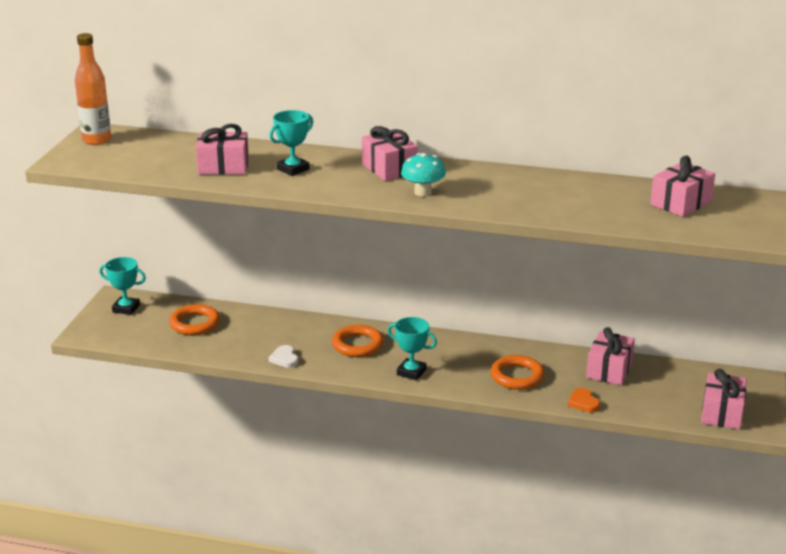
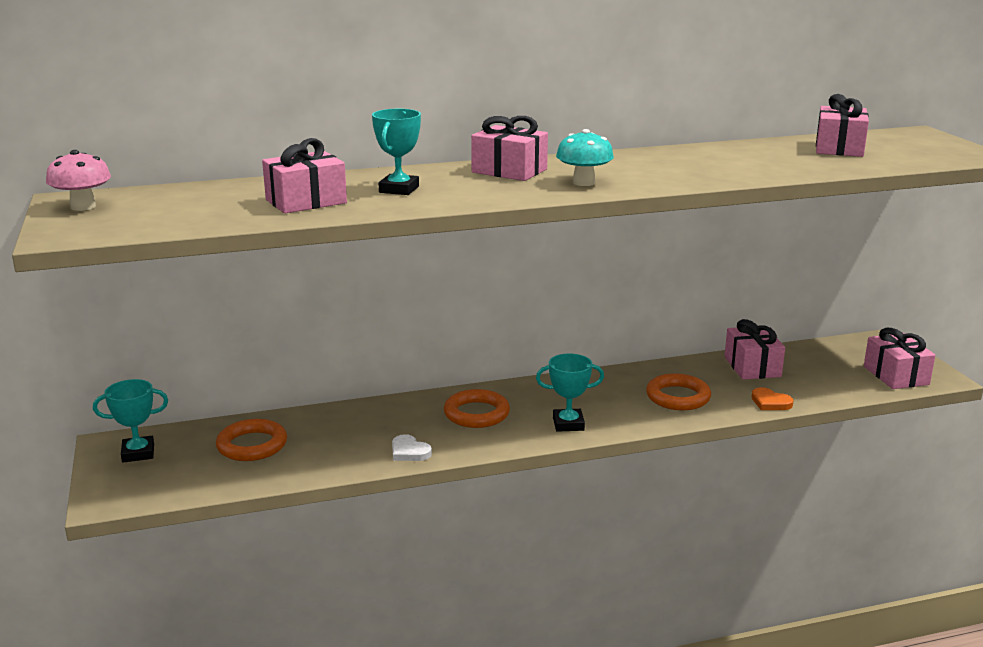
camera: 30 degrees left, 5 degrees down
orange bottle [75,33,111,145] -> pink mushroom [46,150,111,211]

